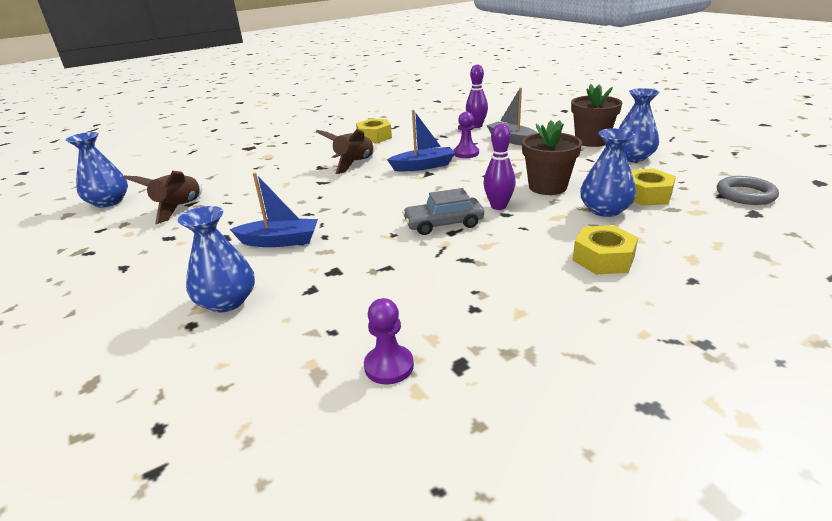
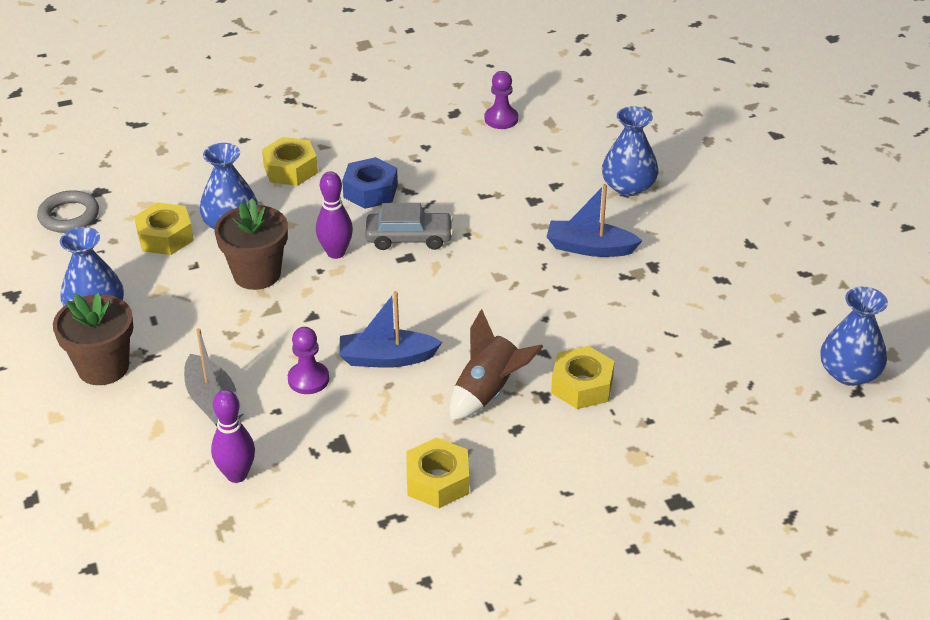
camera: 170 degrees left, 10 degrees up
brown rocket [123,171,202,224] -> none
none -> blue nut [342,157,398,209]
none -> yellow nut [551,346,615,409]

